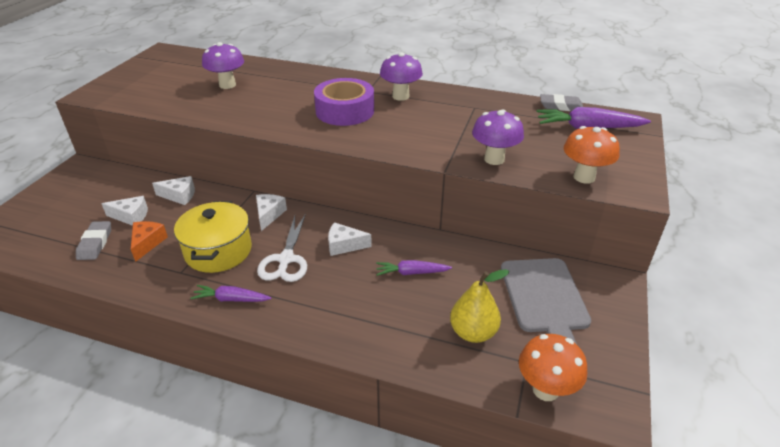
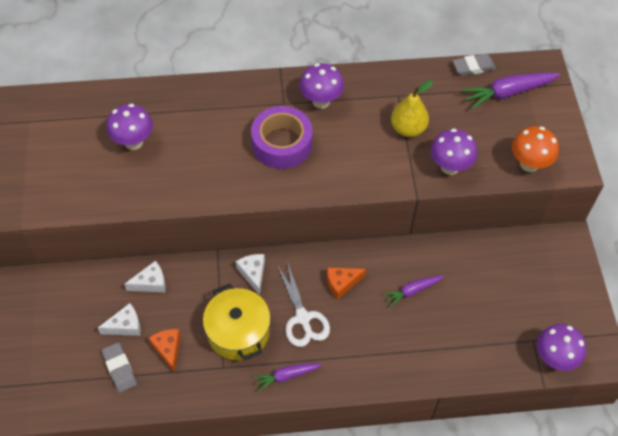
camera: 25 degrees left, 20 degrees up
white cheese [328,222,372,256] -> orange cheese [327,267,366,299]
yellow pear [450,269,509,343] -> yellow pear moved to [391,80,433,137]
grey cutting board [501,258,591,344] -> none
orange mushroom [519,334,587,401] -> purple mushroom [537,324,586,371]

